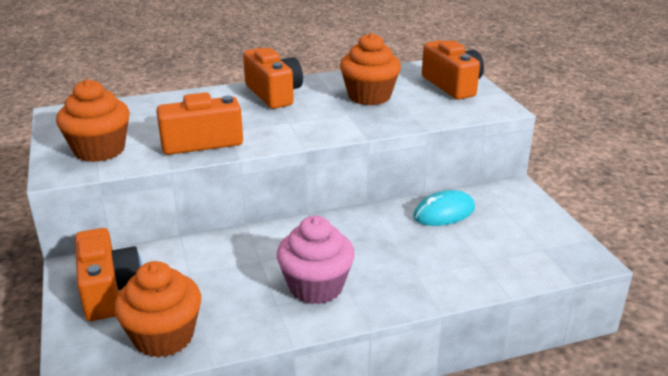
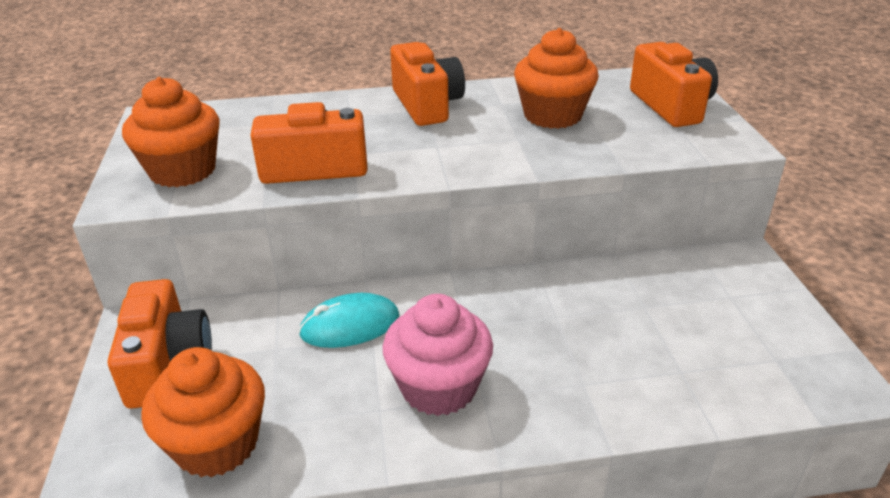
camera: 10 degrees right, 5 degrees up
turquoise mouse [413,190,475,226] -> turquoise mouse moved to [298,293,399,348]

